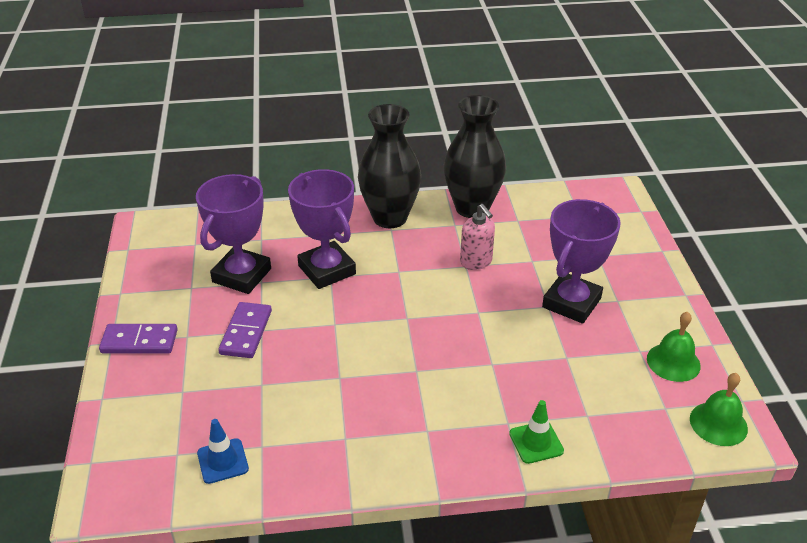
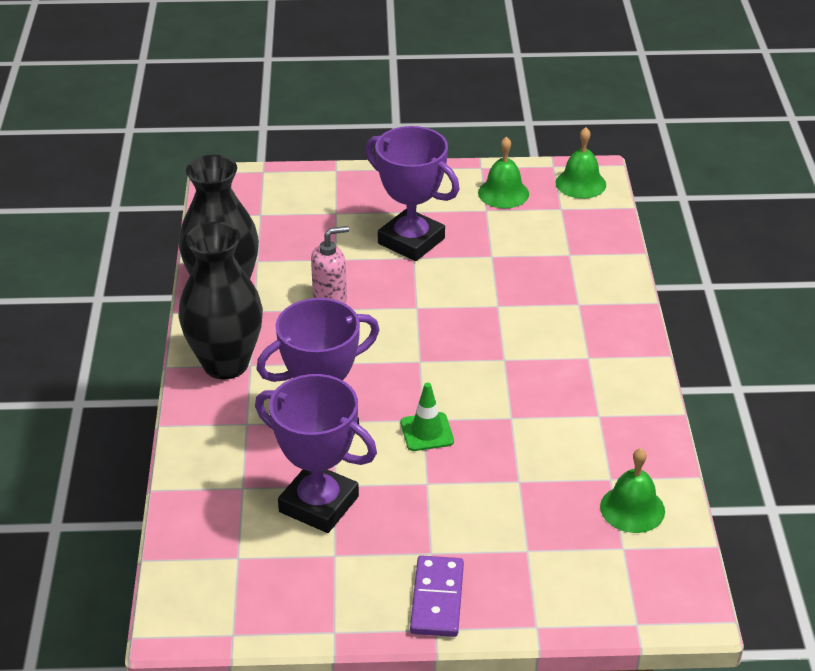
camera: 85 degrees left, 0 degrees up
blue traffic cone [197,419,249,484] -> green bell [600,448,665,533]
purple domino [218,302,272,358] -> none
green traffic cone [509,400,564,464] -> green traffic cone moved to [401,383,454,451]

